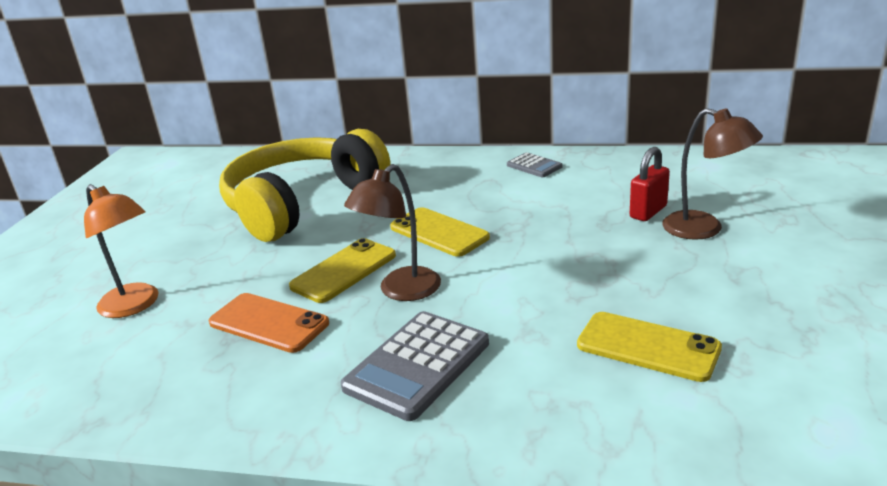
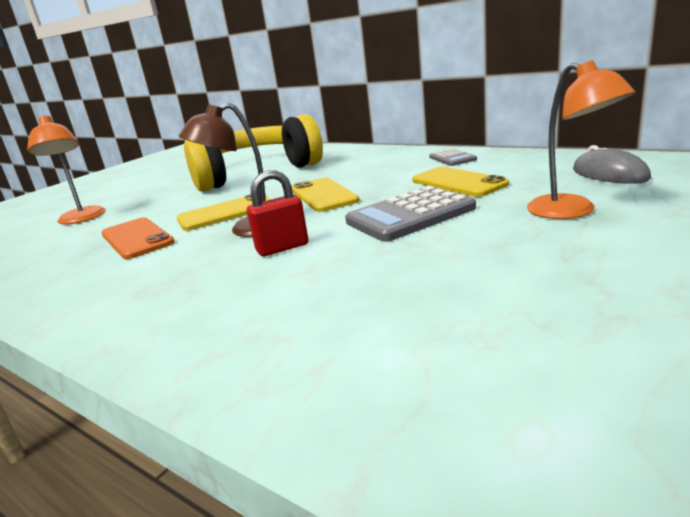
camera: 25 degrees right, 5 degrees down
grey calculator [341,311,489,421] -> grey calculator moved to [345,186,476,242]
yellow phone [577,312,722,382] -> yellow phone moved to [412,167,509,197]
red padlock [630,147,670,221] -> red padlock moved to [247,170,308,256]
brown lamp [662,108,763,240] -> orange lamp [527,60,636,219]
none -> grey mouse [573,145,651,184]

